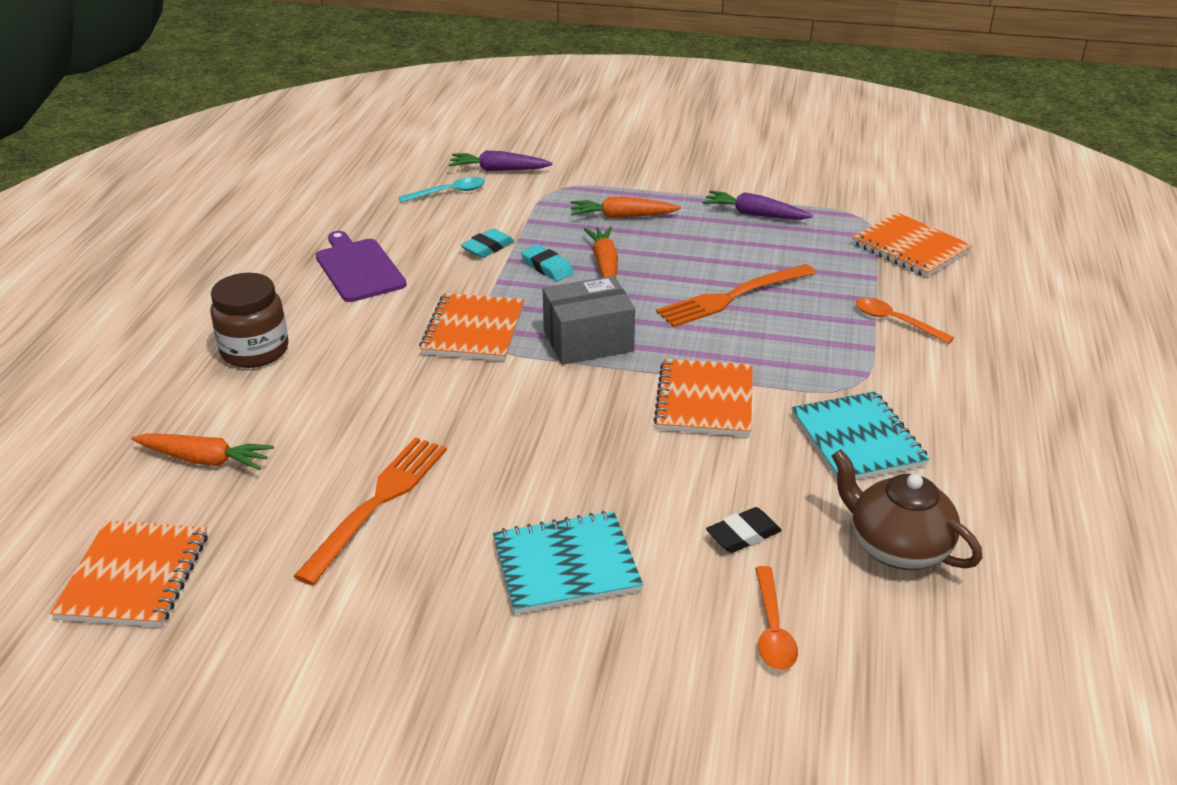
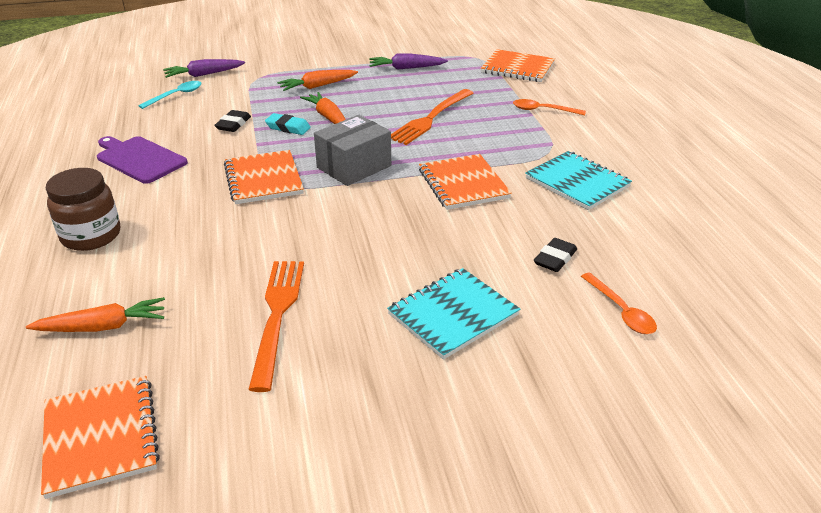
camera: 25 degrees left, 0 degrees up
turquoise eraser [461,228,514,258] -> black eraser [214,110,251,132]
brown teapot [832,449,982,570] -> none

